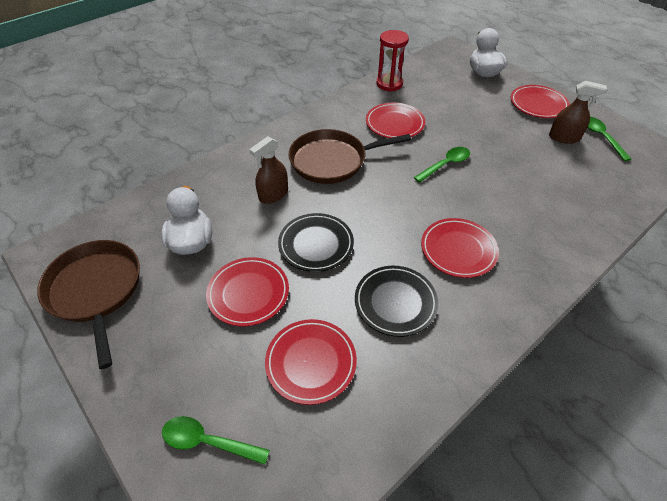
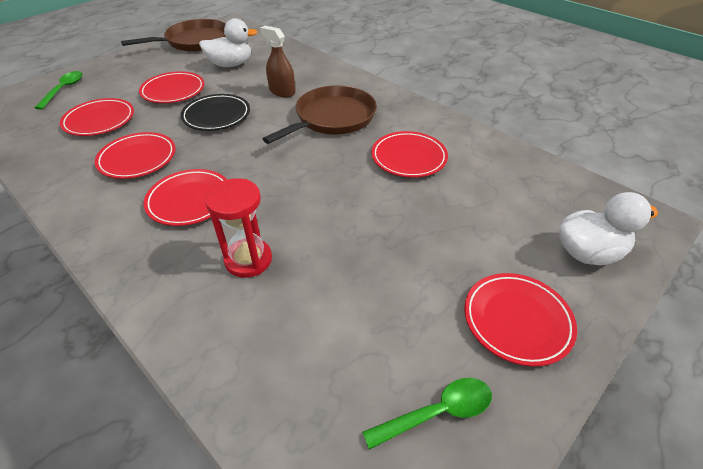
camera: 85 degrees right, 5 degrees down
brown pan [288,129,411,184] -> brown pan turned 60 degrees clockwise [263,85,377,144]
black plate [355,266,439,337] -> red plate [95,132,176,179]
red hourglass [376,30,409,92] -> red hourglass moved to [205,178,272,278]
green spoon [414,147,470,183] -> none
brown spray bottle [549,81,607,144] -> none

